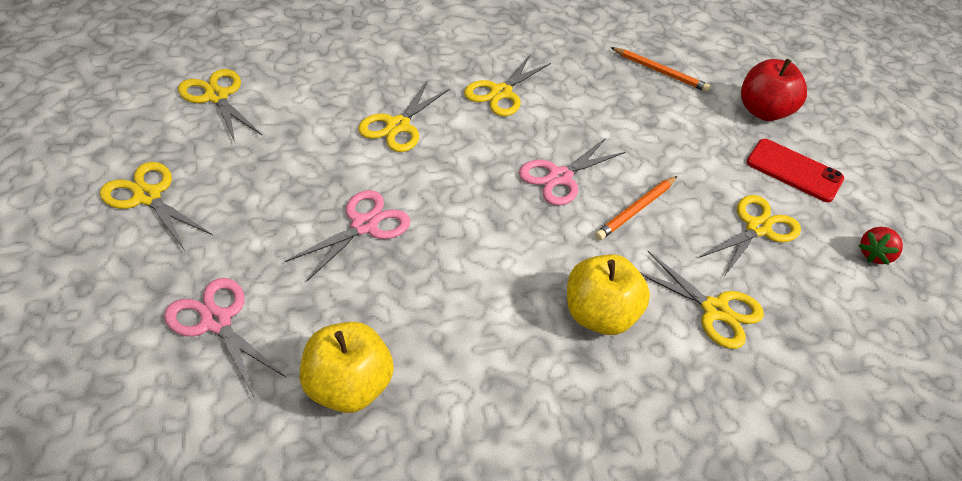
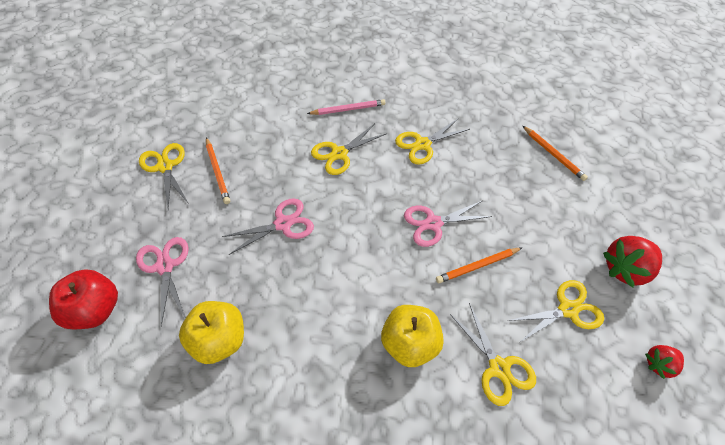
camera: 25 degrees right, 10 degrees up
yellow scissors [178,69,262,142] -> none
red apple [741,59,807,121] -> red apple moved to [49,269,118,330]
red phone [746,139,844,202] -> red strawberry [603,236,662,287]
none -> orange pencil [206,137,230,204]
none -> pink pencil [307,99,386,115]

